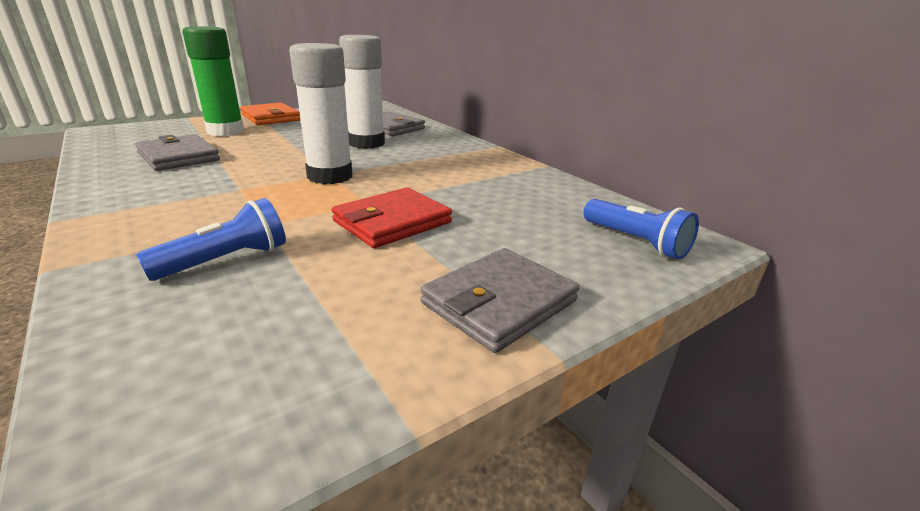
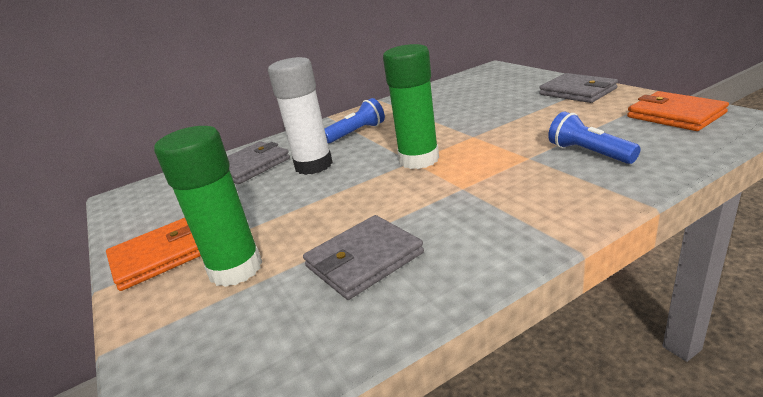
camera: 80 degrees left, 0 degrees up
white glue stick [289,43,353,184] -> green glue stick [383,44,439,169]
red wallet [332,187,452,248] -> none
blue flashlight [583,199,699,260] -> blue flashlight moved to [324,98,385,143]
none -> orange wallet [627,91,729,131]

